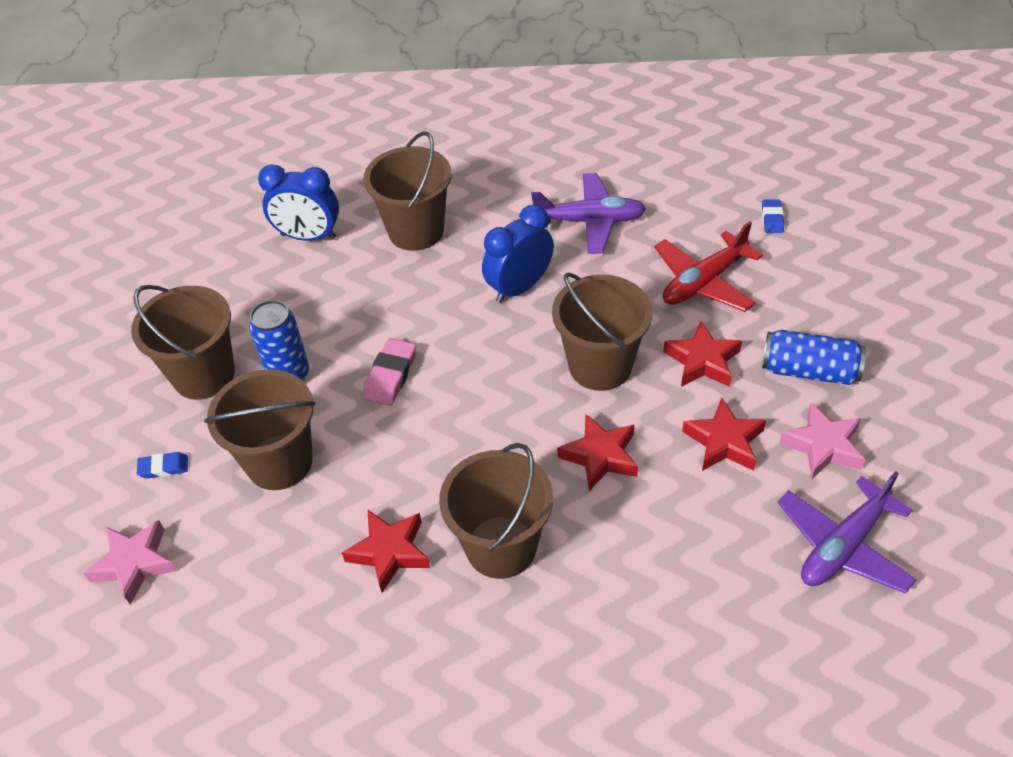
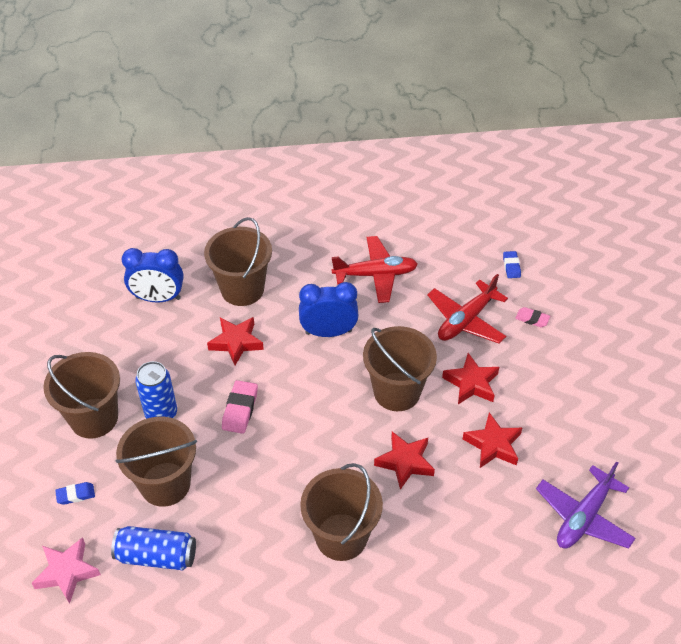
camera: 10 degrees left, 0 degrees up
red star [342,510,430,593] -> red star moved to [207,317,264,365]
blue clock [482,205,554,303] -> blue clock turned 45 degrees clockwise [299,282,359,337]
purple plane [531,173,646,254] -> red plane [332,236,418,303]
blue can [762,330,866,385] -> blue can moved to [111,526,196,570]
pink star [779,402,865,480] -> none
none -> pink eraser [515,307,550,327]

